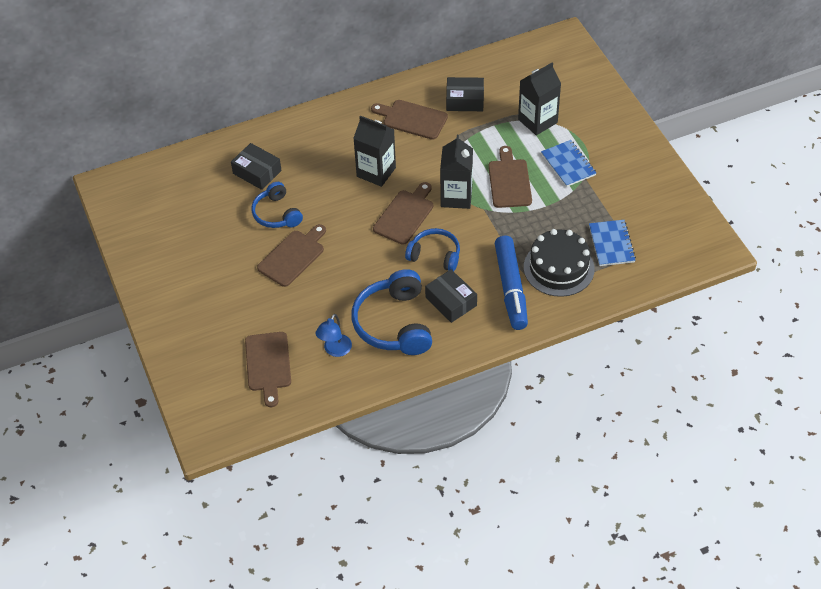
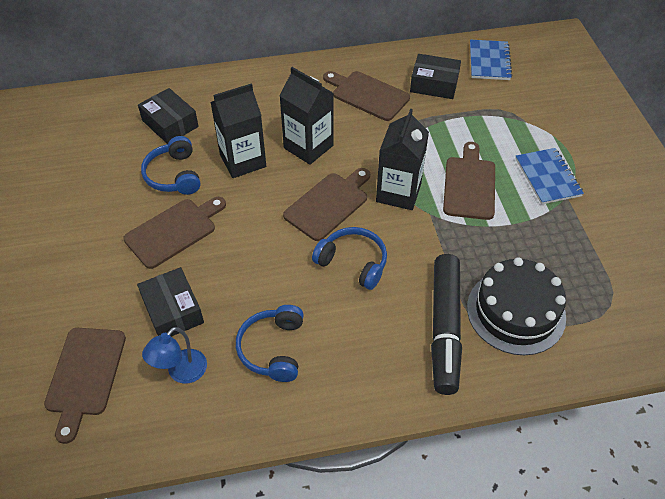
camera: 10 degrees right, 0 degrees up
blue headphones [352,269,432,355] -> blue headphones [236,305,304,382], size x0.62
black box [425,269,477,323] -> black box moved to [137,267,204,337]
blue marker [495,236,528,330] -> black marker [431,254,462,395]
black carton [518,63,561,135] -> black carton moved to [210,83,266,178]
blue notebook [589,220,636,266] -> blue notebook moved to [470,40,512,80]

